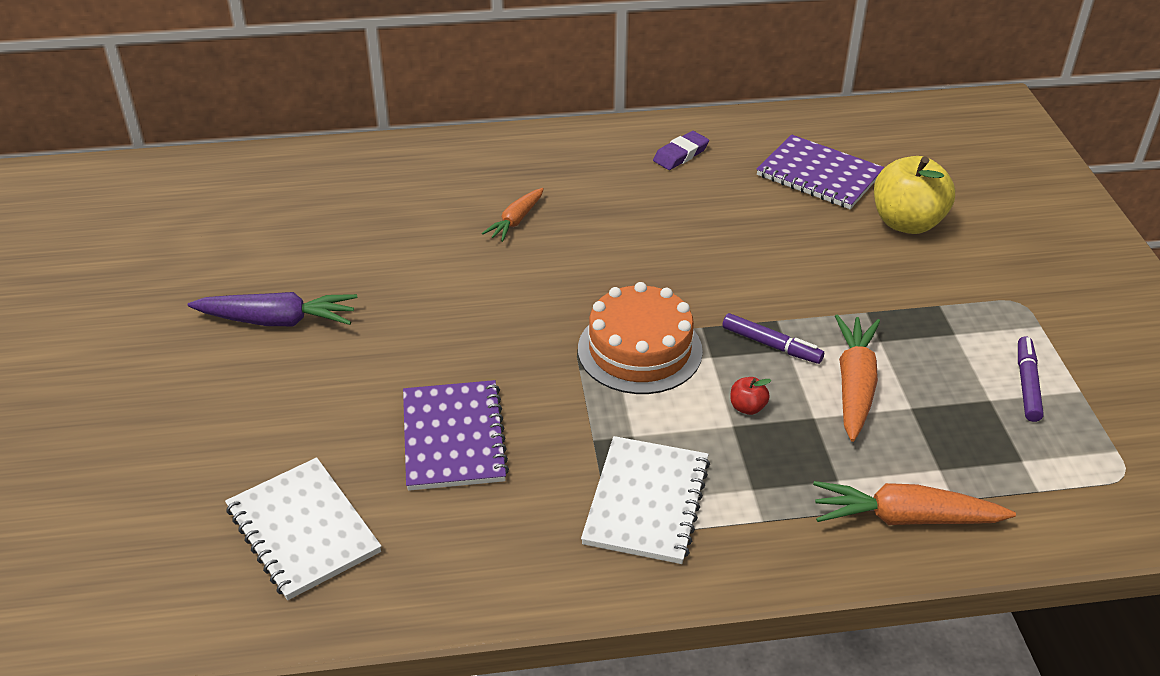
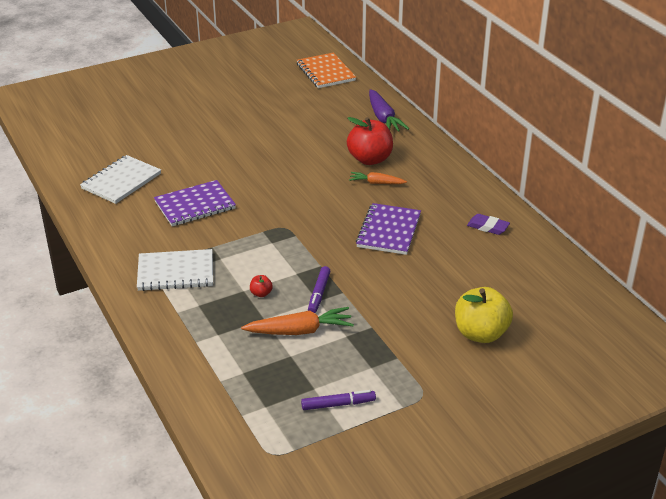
camera: 70 degrees right, 5 degrees down
purple carrot [188,292,357,326] -> purple carrot moved to [369,89,409,132]
orange cake [578,282,703,394] -> none
purple notebook [756,134,884,209] -> purple notebook moved to [356,203,421,255]
orange carrot [813,481,1016,525] -> none
none -> orange notebook [297,52,356,88]
none -> red apple [347,117,393,165]

